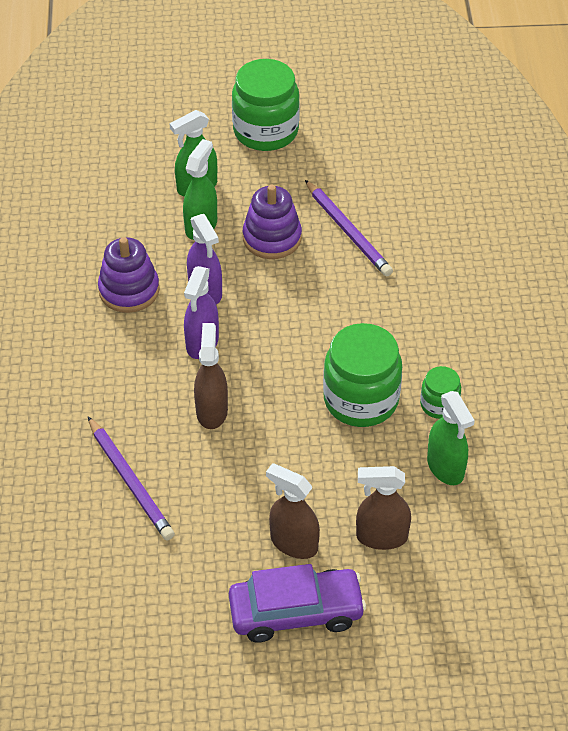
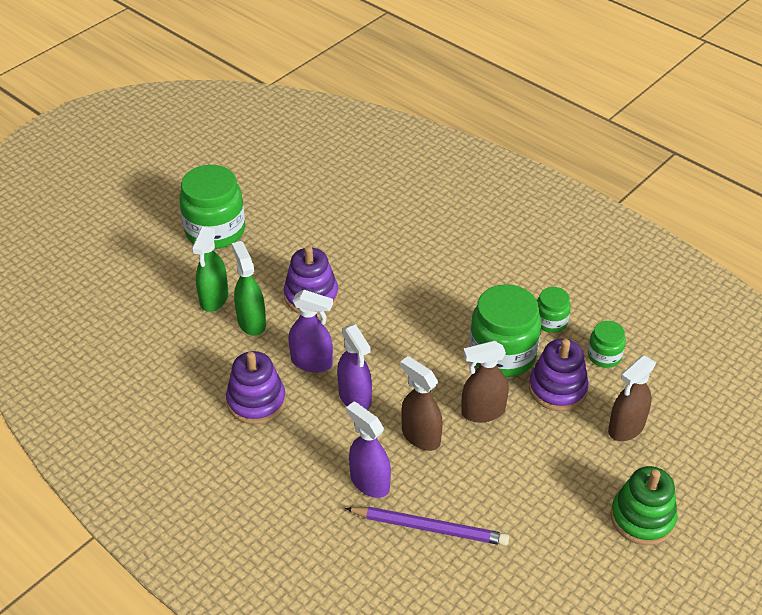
camera: 45 degrees left, 5 degrees down
purple car [229,564,366,643] -> green stacking toy [611,466,678,545]
brown spray bottle [266,463,320,559] -> brown spray bottle moved to [461,341,509,423]
purple pencil [305,180,393,276] -> none
green spray bottle [427,391,475,485] -> green jar [588,321,626,368]
none -> purple spray bottle [346,402,391,498]
none -> purple stacking toy [529,339,589,411]

